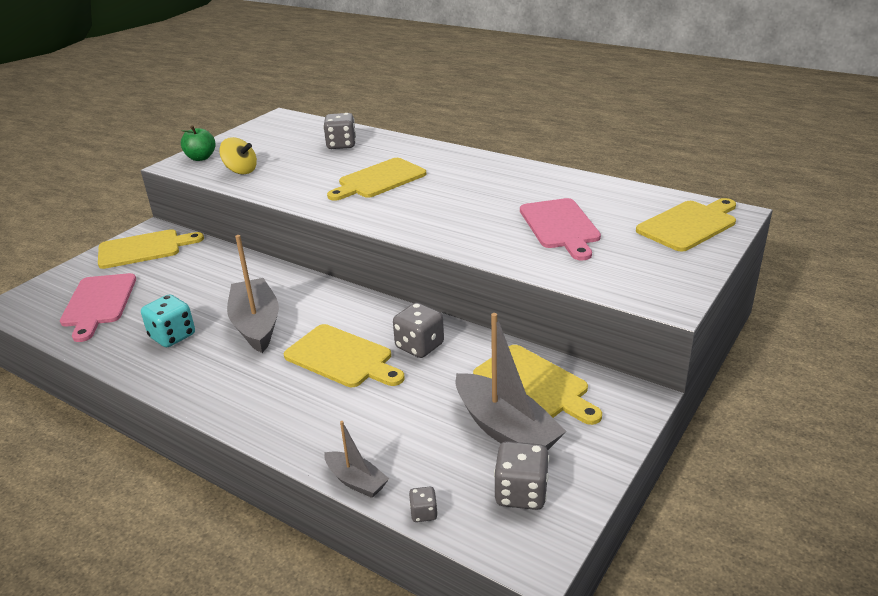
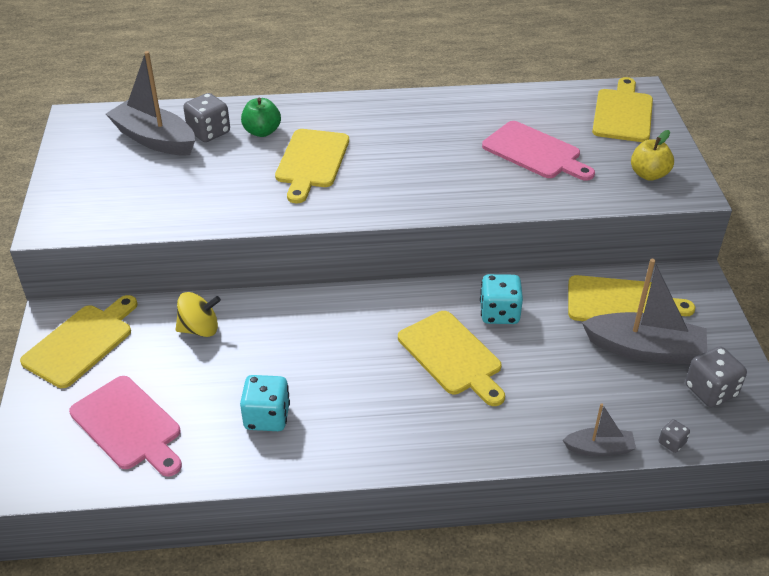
camera: 40 degrees left, 10 degrees up
green apple [181,125,216,161] -> green apple moved to [241,98,281,137]
yellow spinning top [219,137,257,174] -> yellow spinning top moved to [176,292,221,337]
grey boat [227,235,279,353] -> grey boat moved to [106,51,195,155]
yellow cutting board [284,324,405,387] -> yellow cutting board turned 60 degrees clockwise [398,311,505,406]
grey dice [393,303,444,358] -> turquoise dice [480,274,523,324]
none -> yellow apple [631,130,674,181]

